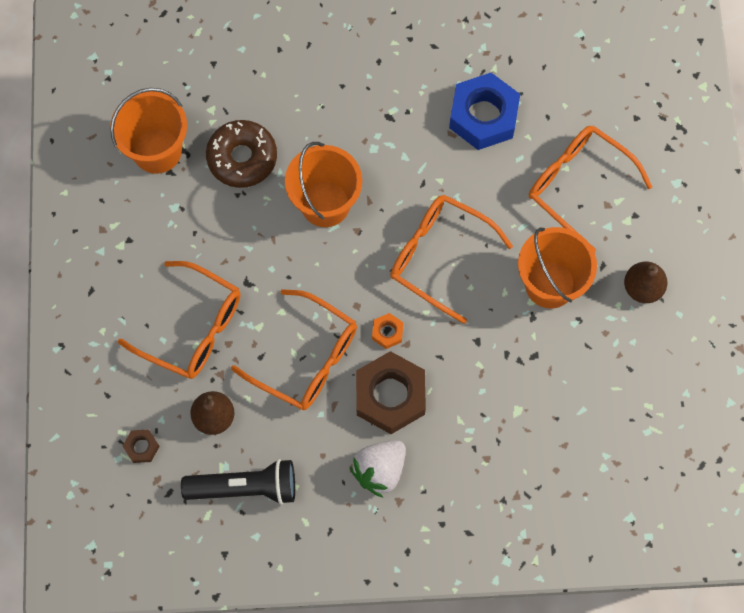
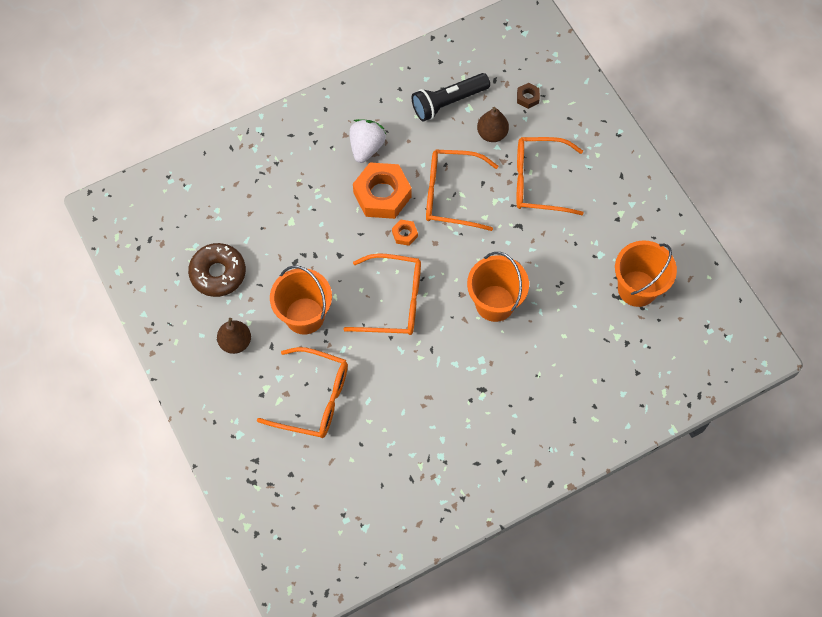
camera: 155 degrees right, 5 degrees down
brown donut [206,120,277,188] -> brown donut moved to [188,243,246,297]
brown nut [356,351,426,434] -> orange nut [353,162,412,219]
blue nut [449,73,520,150] -> none

